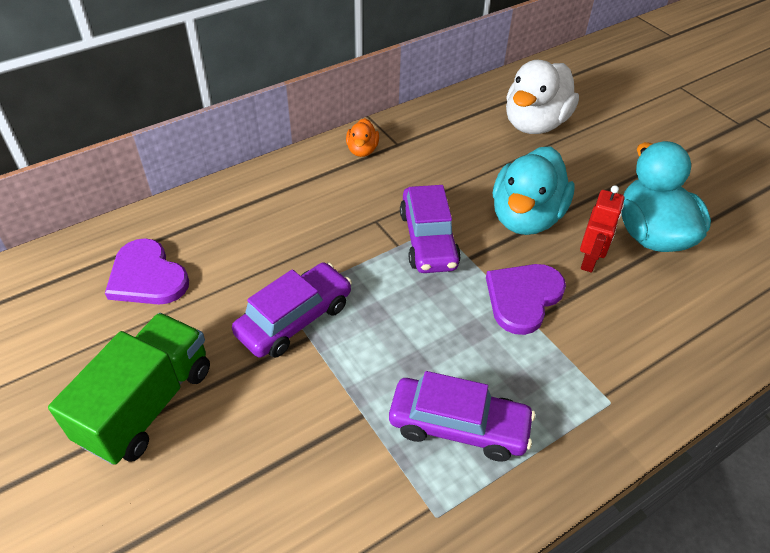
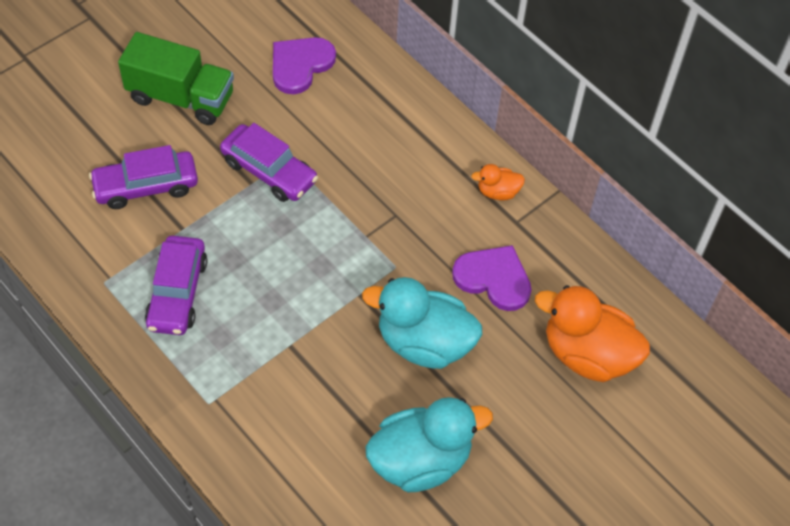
camera: 80 degrees right, 10 degrees up
purple car [400,185,461,273] -> purple car moved to [89,145,198,209]
purple heart [486,264,566,335] -> purple heart moved to [452,245,531,311]
white duck [506,60,579,134] -> orange duck [535,285,650,382]
red robot [580,185,625,273] -> none

